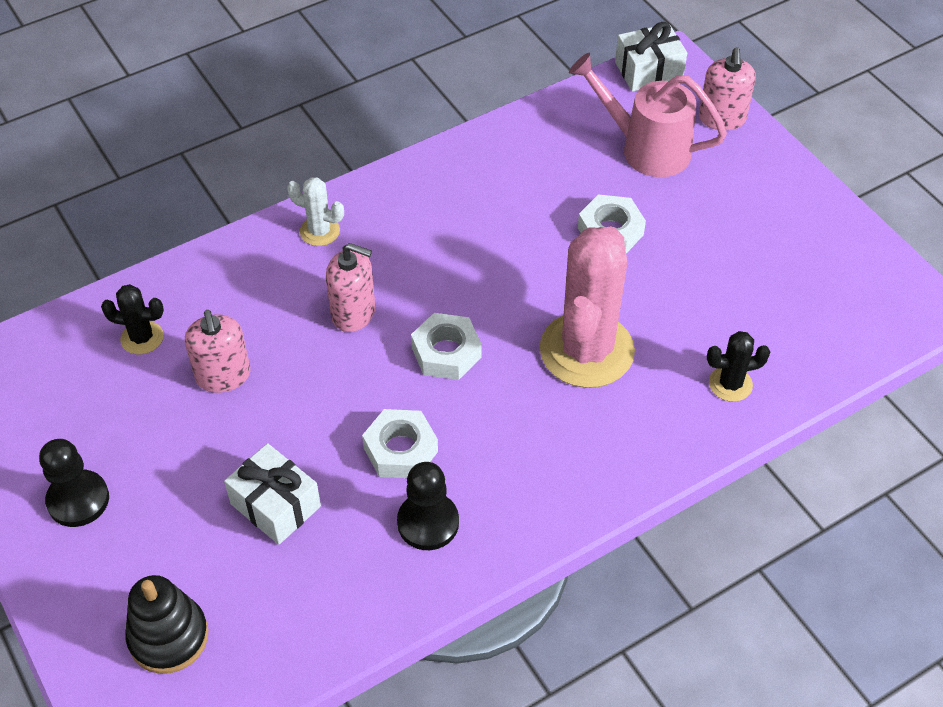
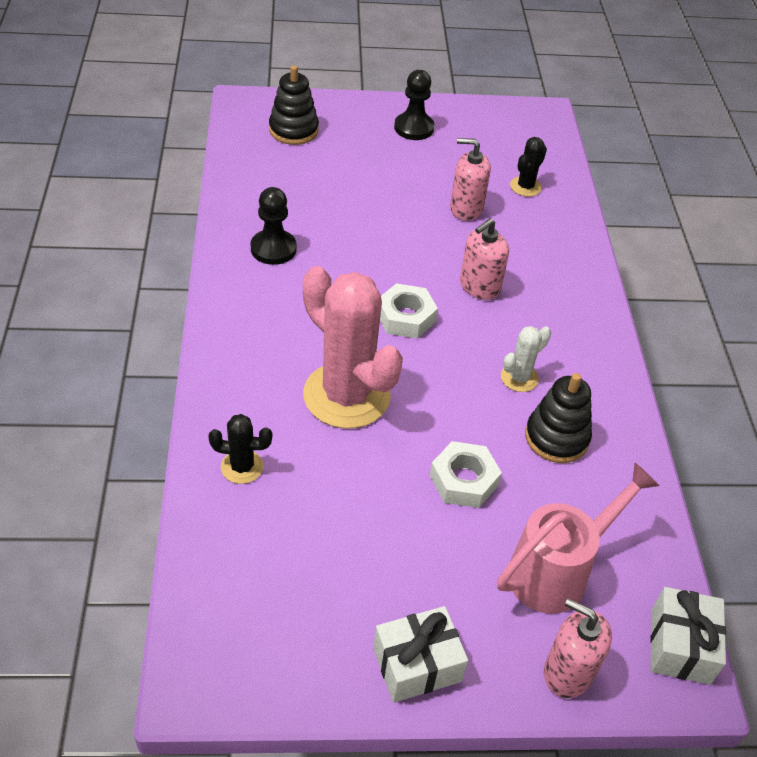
camera: 115 degrees right, 5 degrees down
white gift [224,443,321,545] -> white gift moved to [373,606,468,703]
white cactus [287,177,344,246] -> white cactus moved to [501,326,551,392]
white nut [362,409,438,478] -> none
black cactus [707,331,770,402] -> black cactus turned 75 degrees clockwise [208,414,272,484]
none -> black stacking toy [525,373,592,463]

